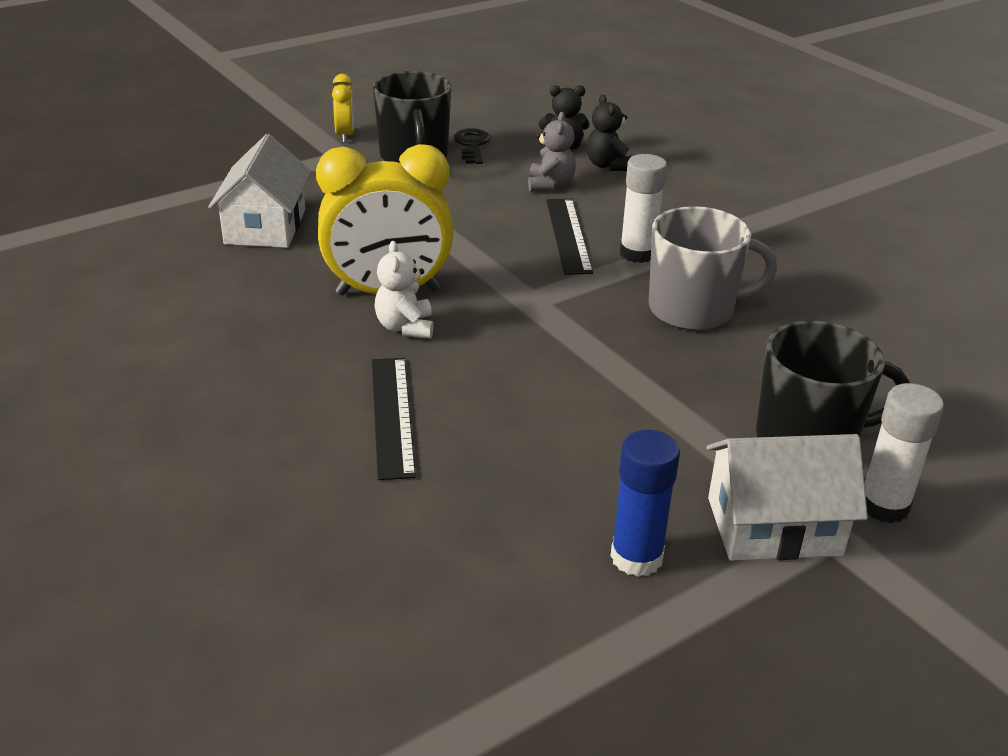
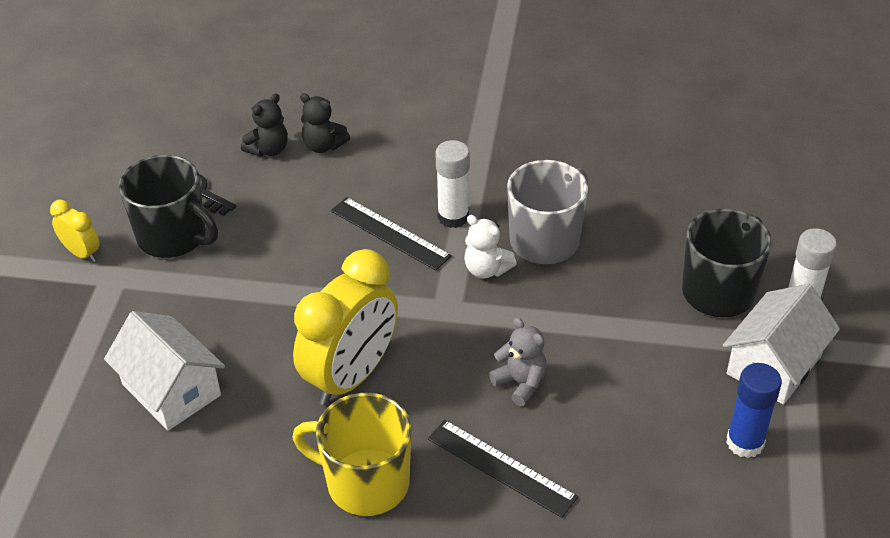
camera: 45 degrees left, 10 degrees up
white teddy bear [375,241,434,338] -> white teddy bear moved to [464,215,517,279]
grey teddy bear [528,112,576,192] -> grey teddy bear moved to [489,318,547,406]
none -> yellow mug [292,393,411,516]

